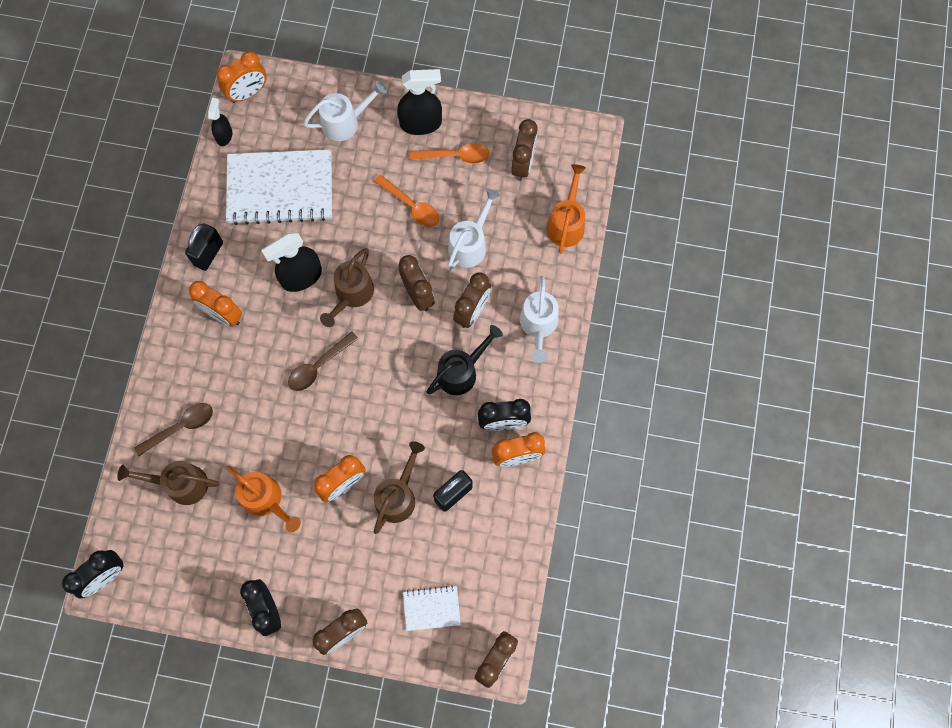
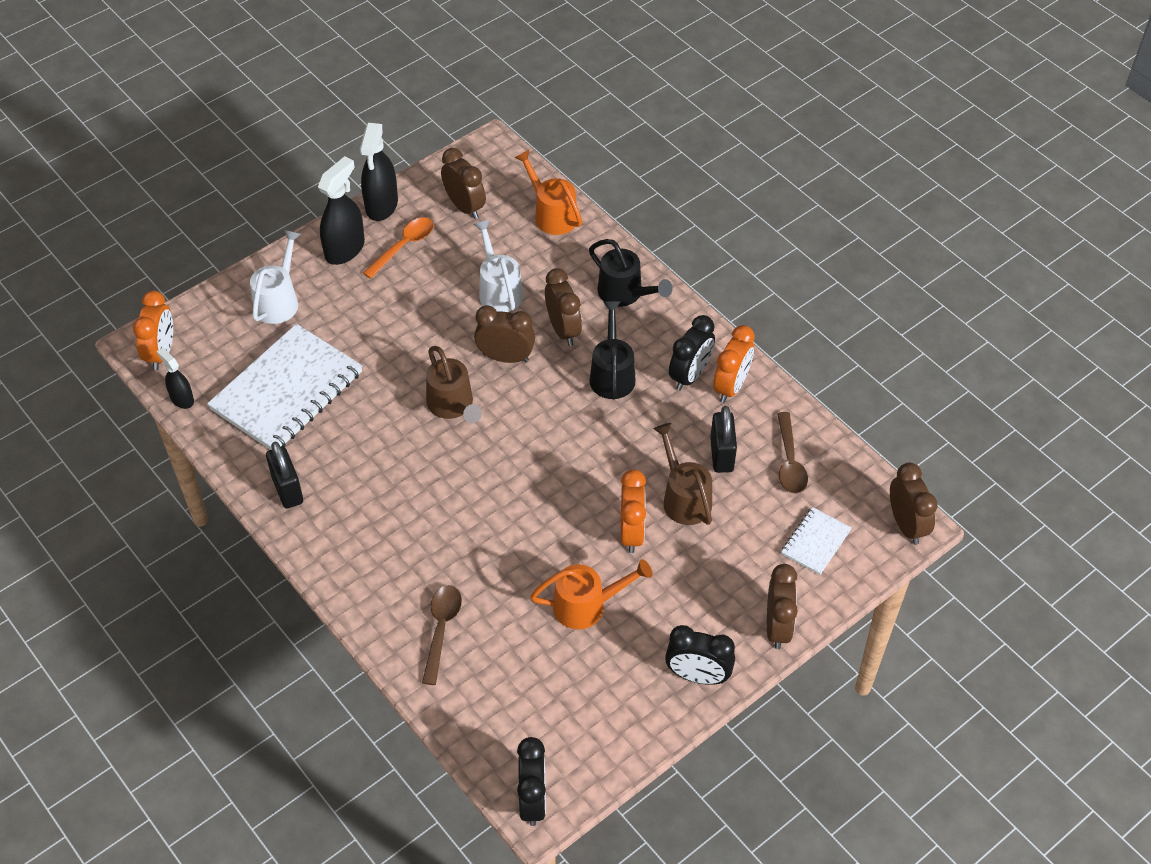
camera: 50 degrees left, 20 degrees down
brown watering can [118,461,219,505] -> none
orange clock [189,281,242,327] -> none
black spray bottle [261,233,322,292] -> black spray bottle moved to [360,123,398,221]
brown spoon [288,331,358,391] -> brown spoon moved to [777,412,808,494]
orange spoon [374,174,439,227] -> none
white watering can [520,276,559,363] -> black watering can [589,239,672,307]

